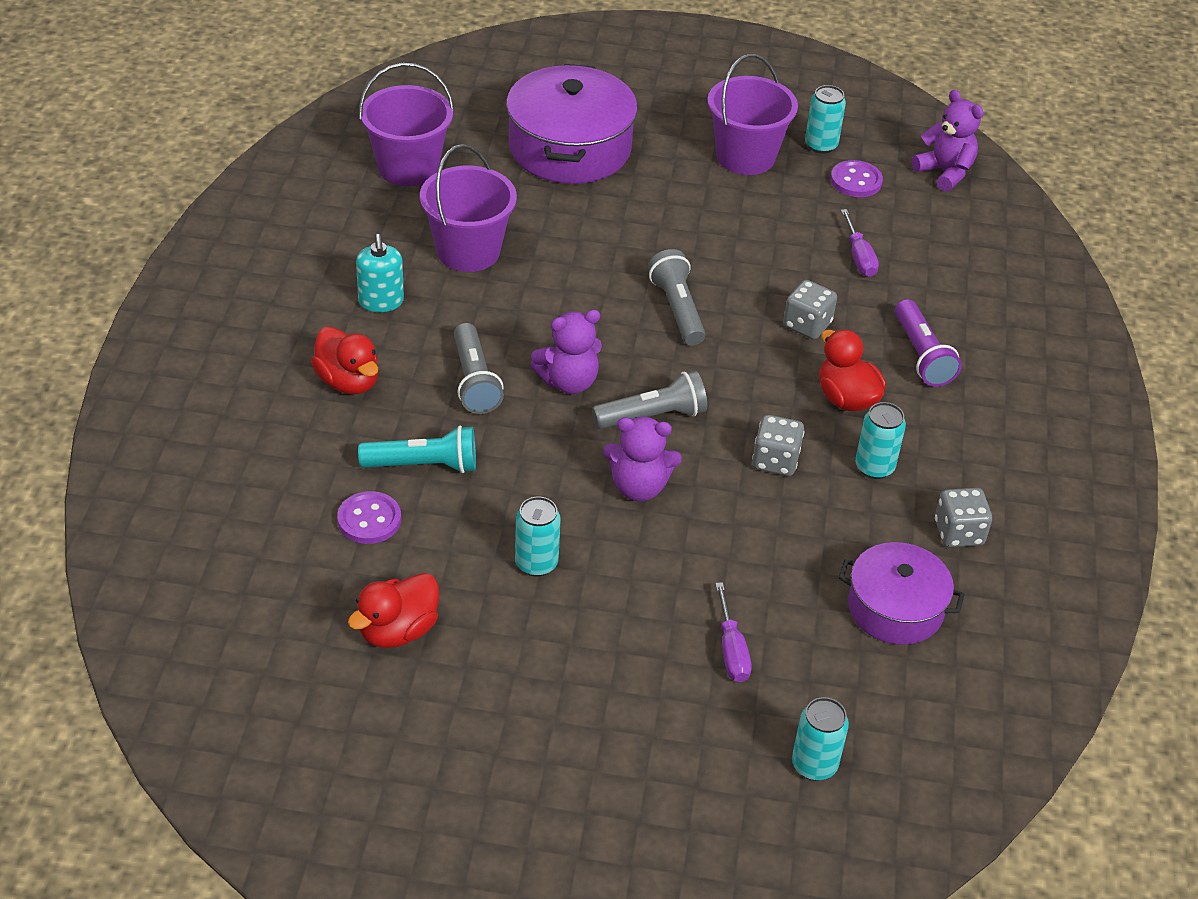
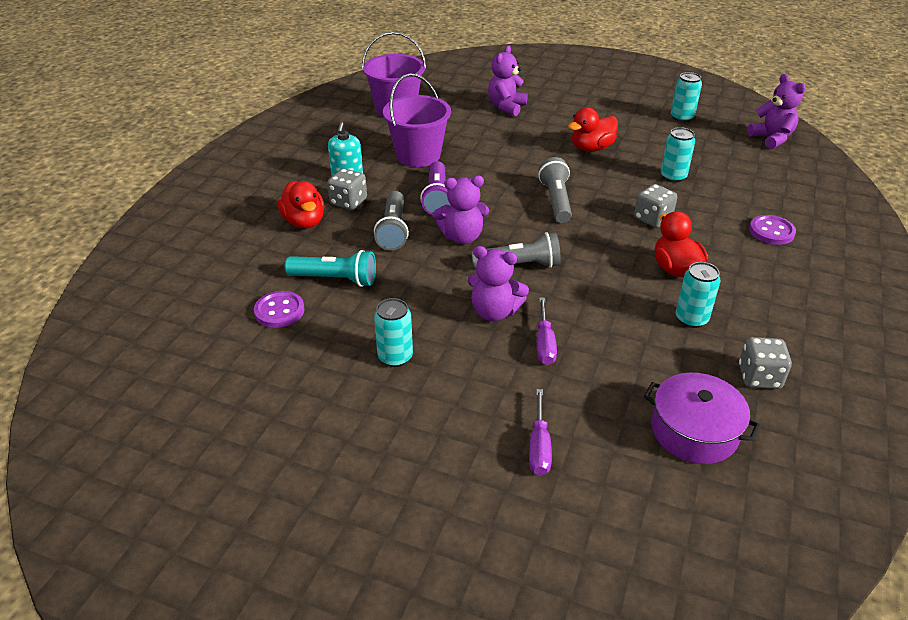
camera: 15 degrees right, 5 degrees down
red duck [348,573,439,648] -> red duck moved to [568,108,618,152]
purple pot [506,64,638,184] -> purple teddy bear [488,45,528,116]
purple bucket [707,54,798,175] -> none
grey dice [752,415,804,476] -> grey dice moved to [327,168,367,210]
turquoise can [792,697,849,781] -> turquoise can moved to [661,127,695,183]
purple button [831,160,883,197] -> purple button moved to [749,215,796,245]
purple screwdriver [841,209,879,277] -> purple screwdriver moved to [537,298,557,365]
purple flashlight [895,299,962,387] -> purple flashlight moved to [420,161,451,215]

